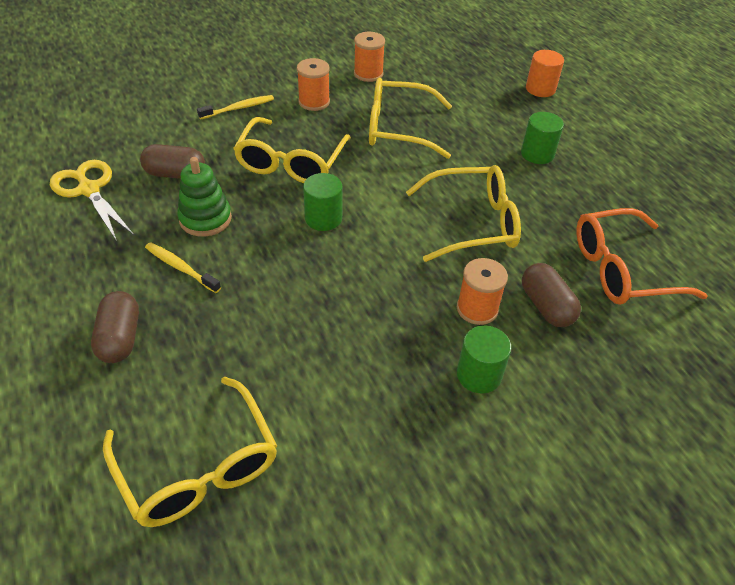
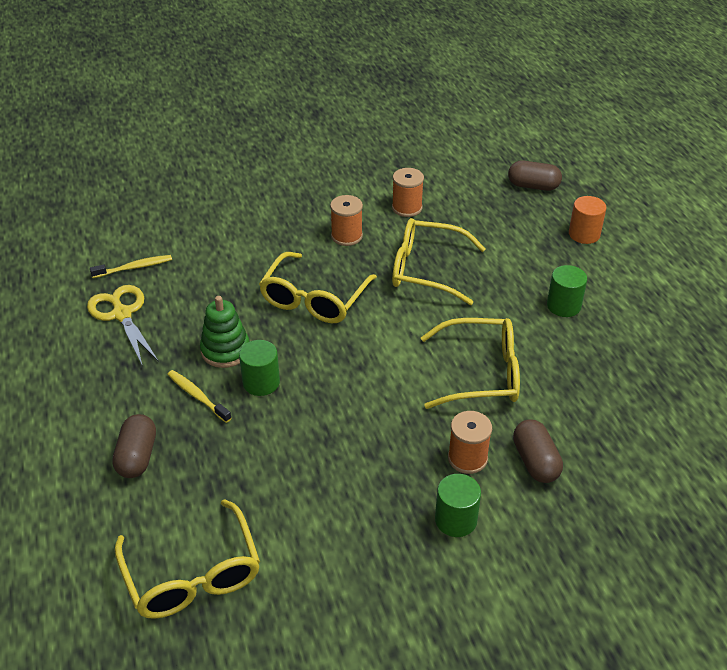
camera: 10 degrees right, 5 degrees down
brown capsule [140,144,205,179] -> brown capsule moved to [508,160,562,191]
yellow toothbrush [197,95,274,120] -> yellow toothbrush moved to [90,255,172,278]
green cylinder [303,173,343,231] -> green cylinder moved to [239,340,280,396]
orange glasses [576,208,708,305] -> none

